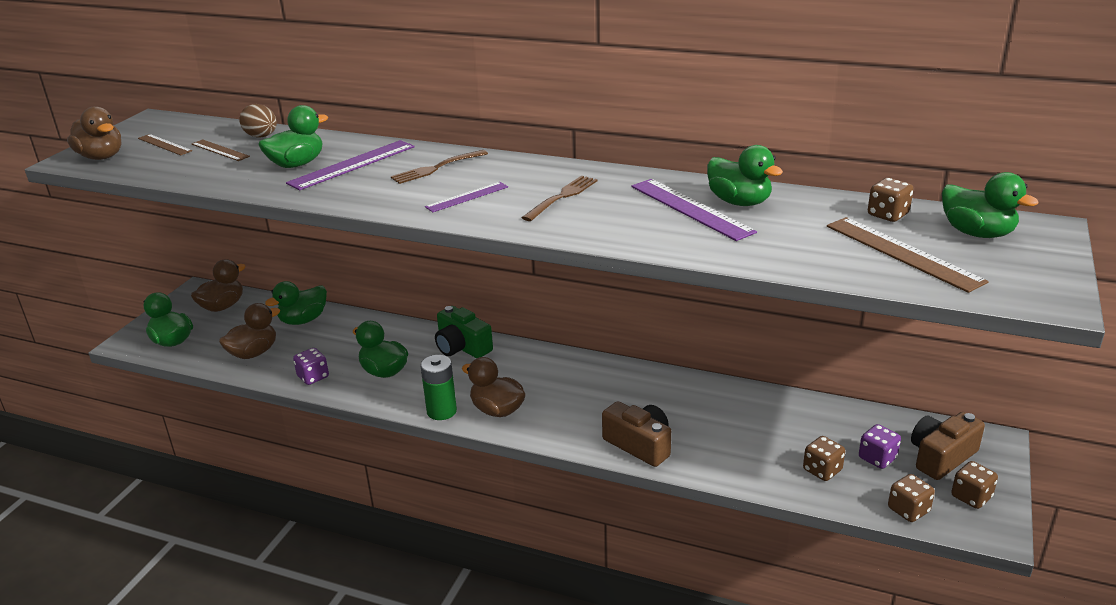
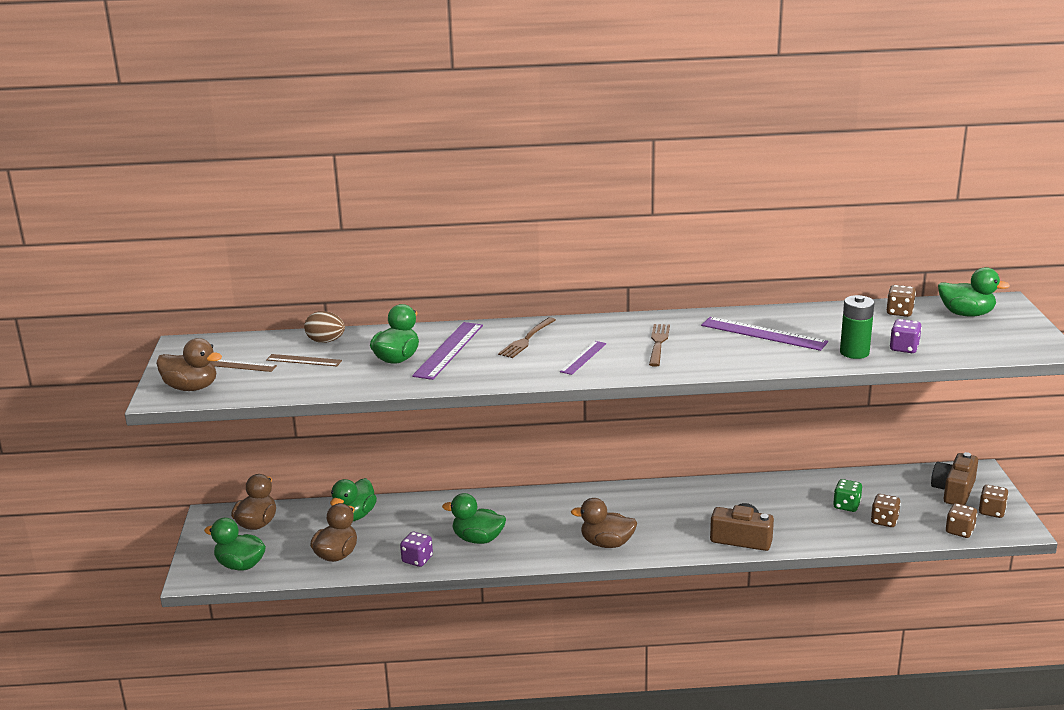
camera: 25 degrees left, 5 degrees down
green battery [421,355,457,420] -> green battery moved to [840,295,874,359]
green camera [435,306,493,358] -> none
green duck [707,145,783,206] -> none
brown ruler [827,217,989,293] -> none
purple dice [859,424,901,469] -> purple dice moved to [890,319,922,353]
none -> green dice [833,479,862,512]

